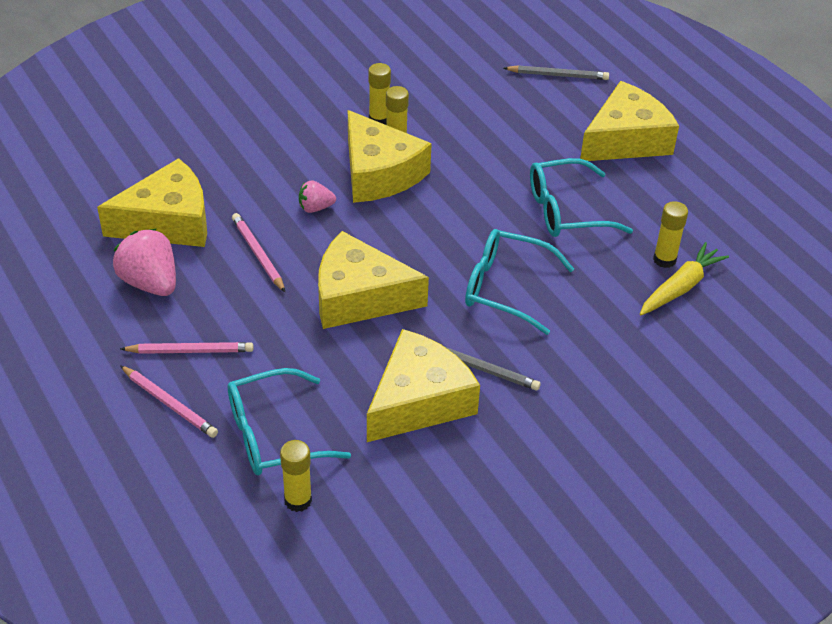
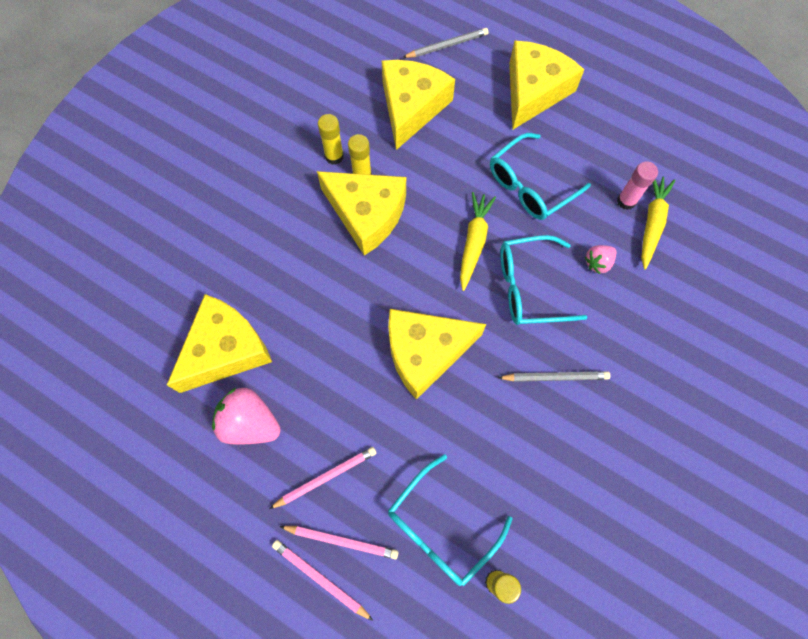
camera: 25 degrees left, 25 degrees up
pink pencil [232,213,285,292] -> pink pencil moved to [272,540,373,621]
pink strawberry [299,180,336,213] -> pink strawberry moved to [585,245,617,274]
yellow cheese [367,329,480,442] -> yellow cheese moved to [382,60,455,150]
yellow glue stick [653,201,688,268] -> pink glue stick [617,162,658,210]
none -> yellow carrot [460,192,496,291]

